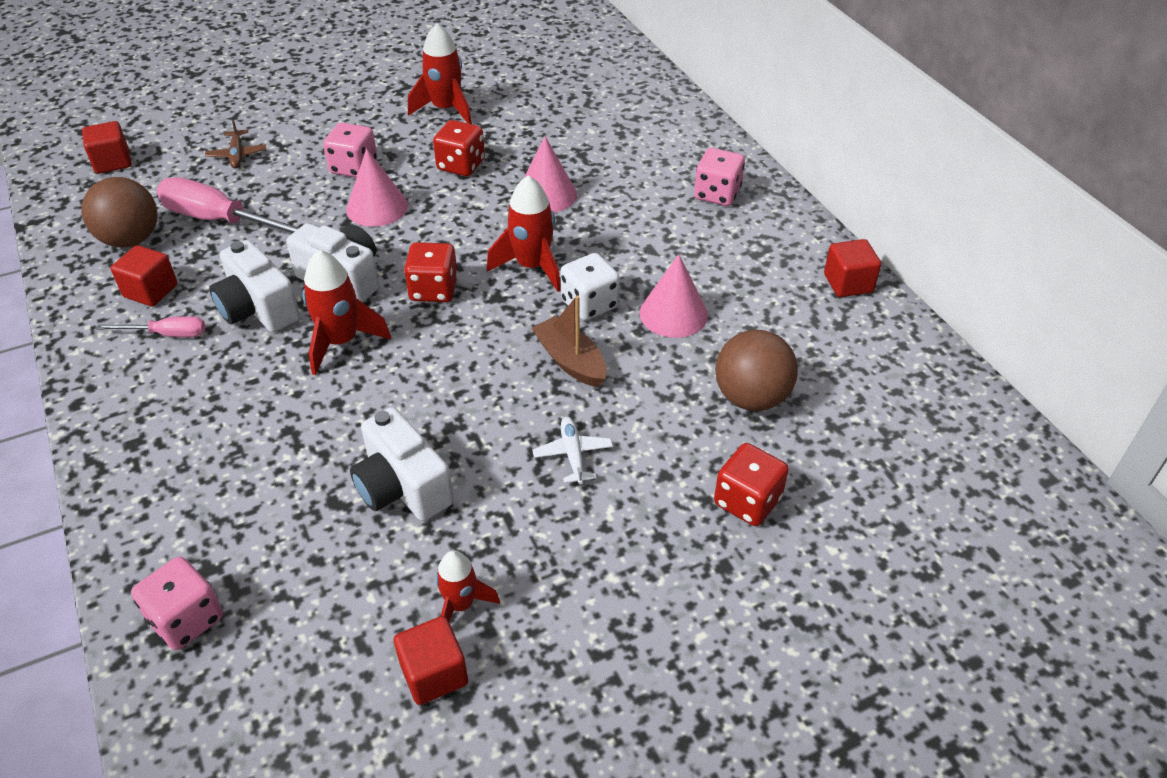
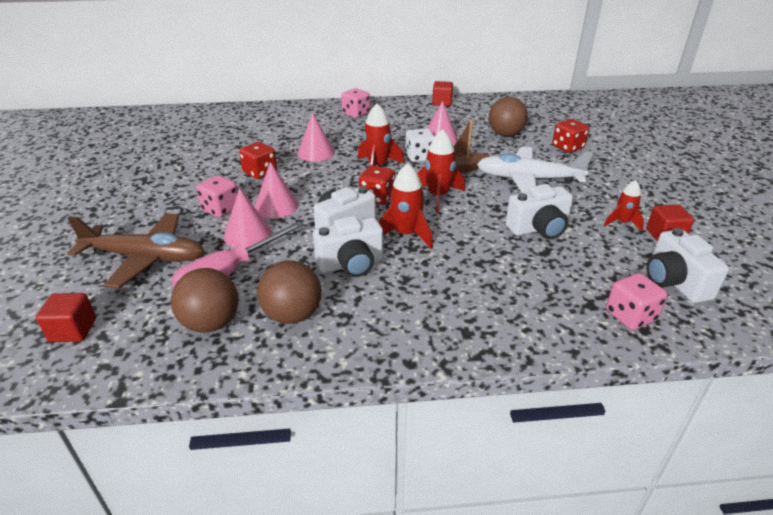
camera: 70 degrees left, 10 degrees down
pink screwdriver [96,316,206,337] -> none
red cube [111,245,177,306] -> brown ball [257,260,321,324]
brown plane [205,119,266,168] -> brown plane [67,213,204,289], size x2.36
red rocket [408,23,472,124] -> red rocket moved to [418,129,465,213]
white plane [532,417,613,485] -> white plane [477,147,593,193], size x2.36
none -> pink cone [224,188,272,248]
none -> white camera [646,228,729,303]

